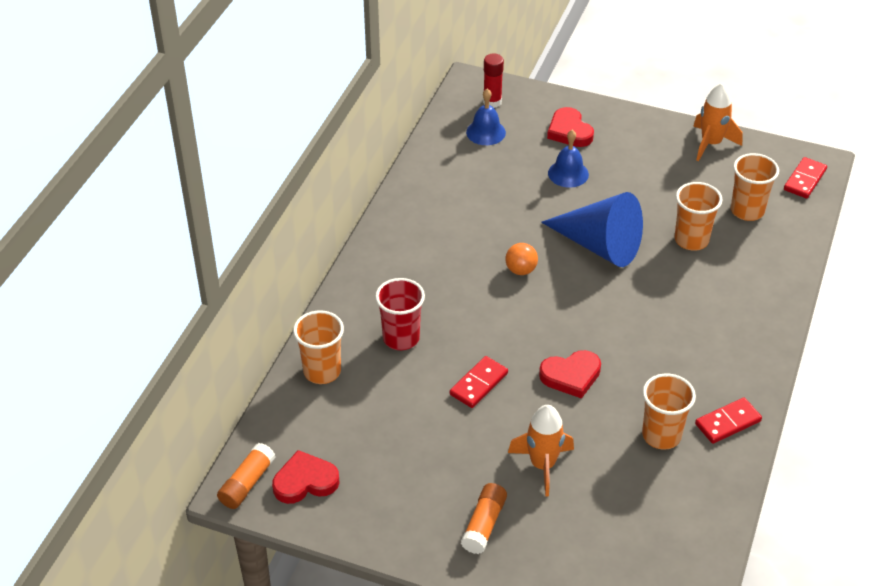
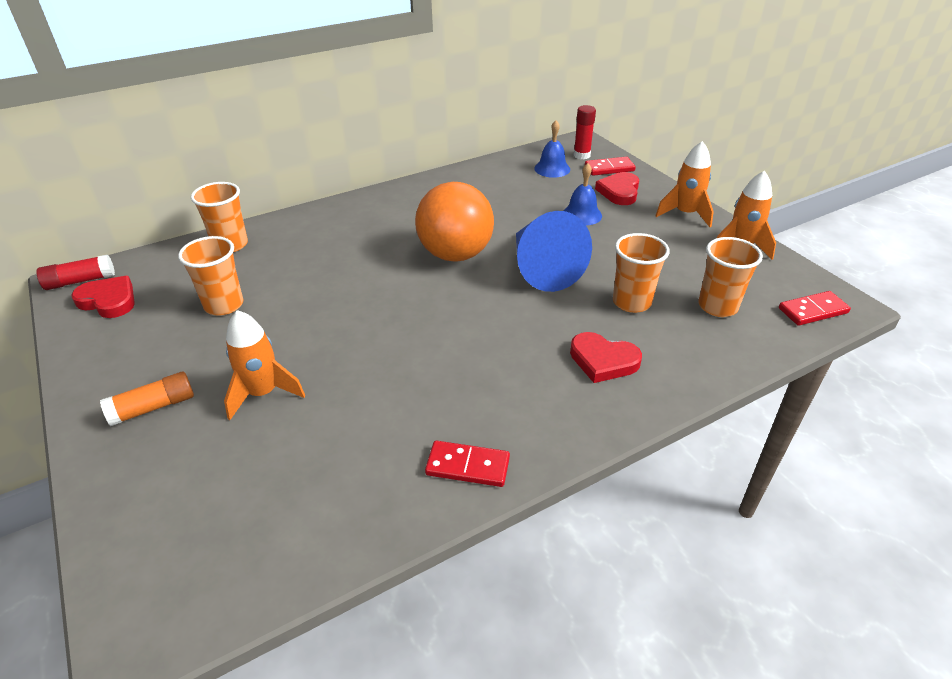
camera: 40 degrees right, 5 degrees down
orange glue stick [217,443,276,509] -> red glue stick [36,254,115,290]
red cup [375,278,425,350] -> none
red domino [450,356,508,408] -> red domino moved to [585,157,636,176]
orange ball [505,243,538,275] -> orange ball [415,182,494,262], size x2.35
red heart [539,350,601,399] -> red heart moved to [570,332,642,383]
orange cup [642,373,696,450] -> orange cup moved to [178,236,243,316]
none -> orange rocket [655,141,714,227]

